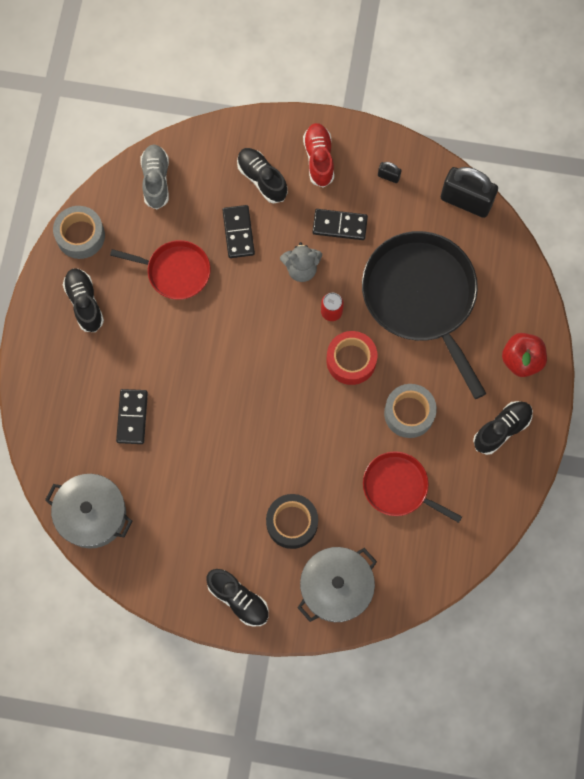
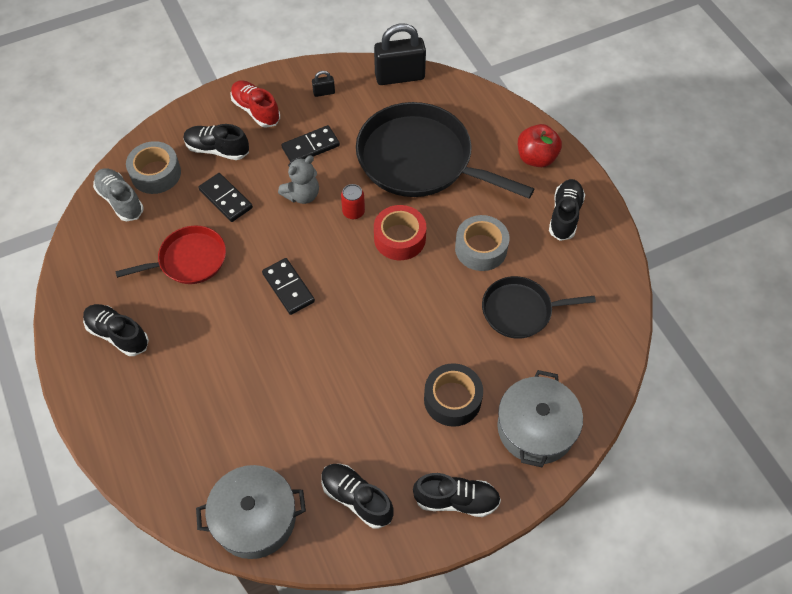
camera: 35 degrees left, 15 degrees down
grey tape [53,206,105,259] -> grey tape moved to [126,141,181,194]
black domino [116,389,148,444] -> black domino moved to [262,258,315,315]
red pan [363,451,462,523] -> black pan [482,276,596,339]
none -> black shoe [321,464,394,529]

